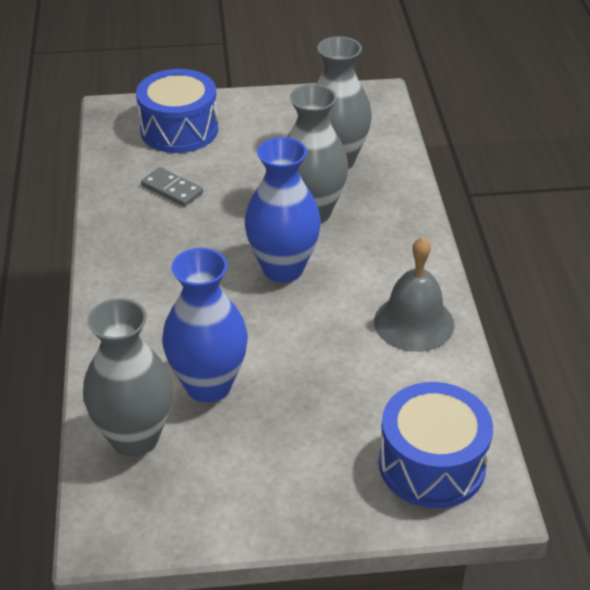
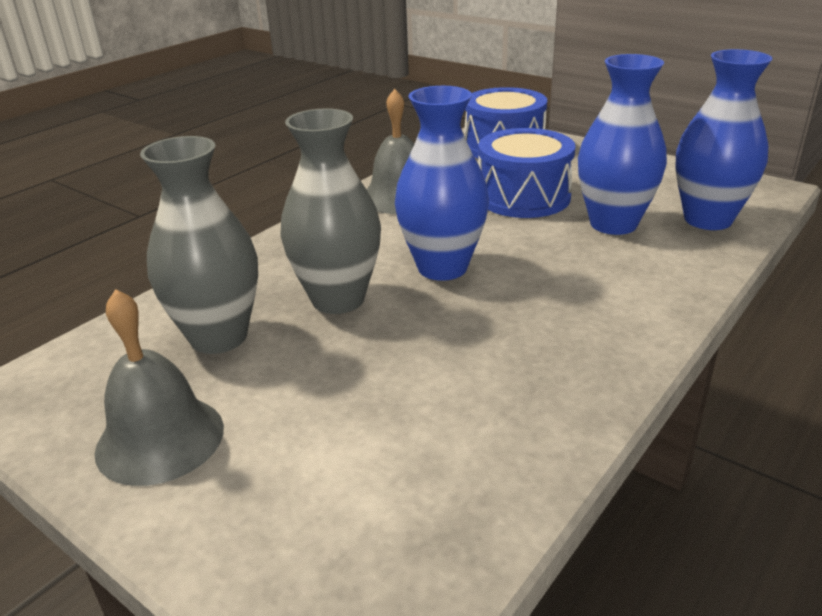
camera: 135 degrees left, 10 degrees down
grey vase [83,298,173,457] -> blue vase [675,49,772,230]
blue drum [136,69,218,153] -> blue drum moved to [478,128,576,218]
grey domino [141,167,203,207] -> none
none -> grey bell [95,289,224,486]

